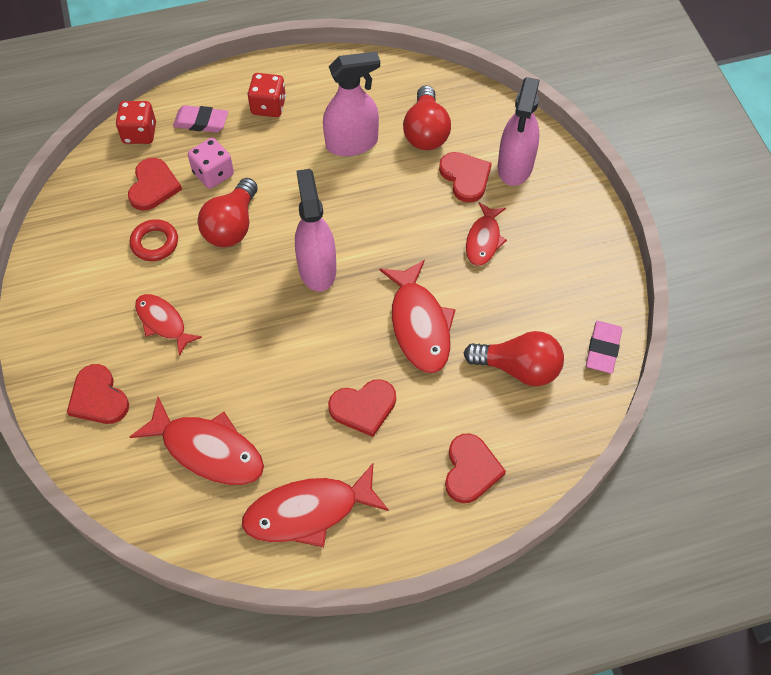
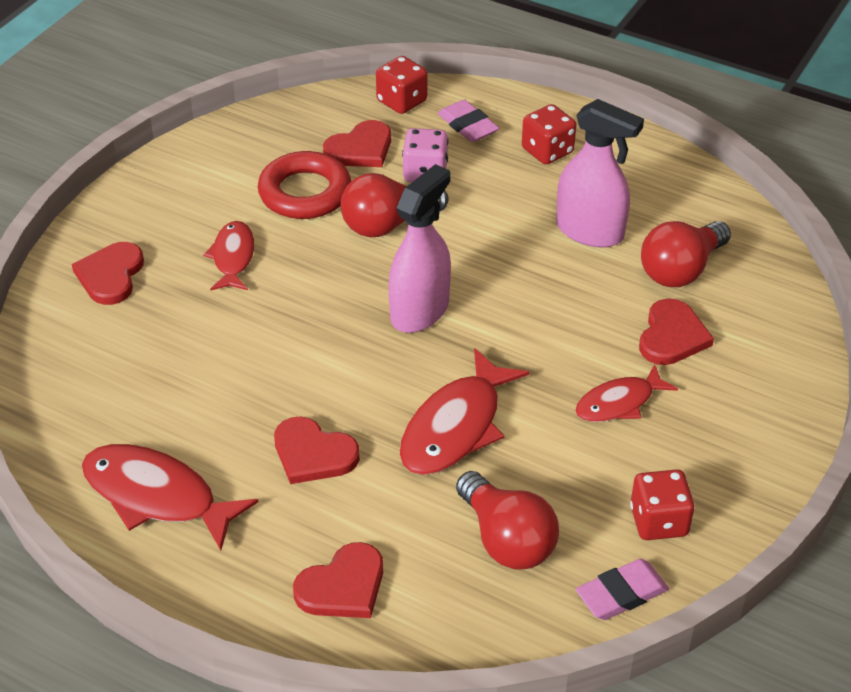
camera: 45 degrees right, 15 degrees down
red ring [130,219,178,261] -> red ring [258,151,351,219], size x1.58
red fish [130,397,264,485] -> none
pink spray bottle [498,77,540,186] -> none
none -> red dice [630,469,695,540]

